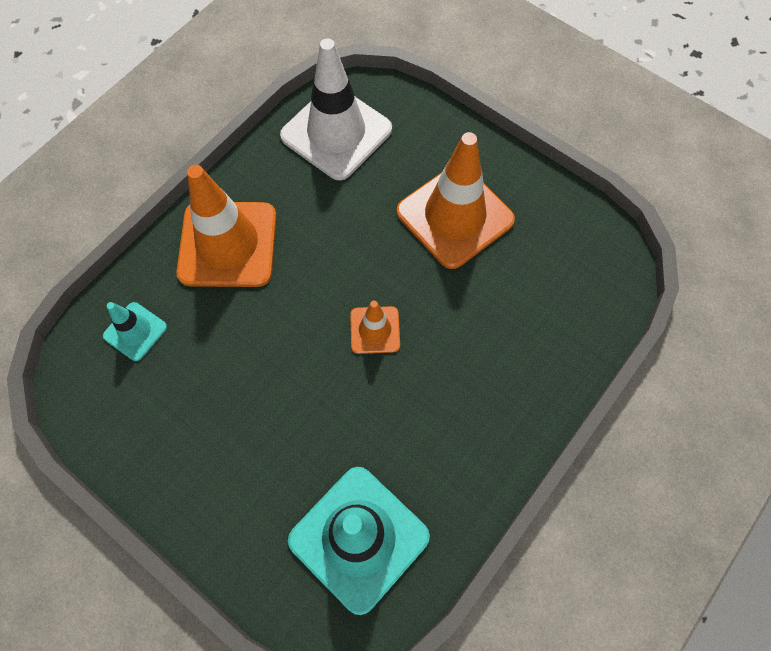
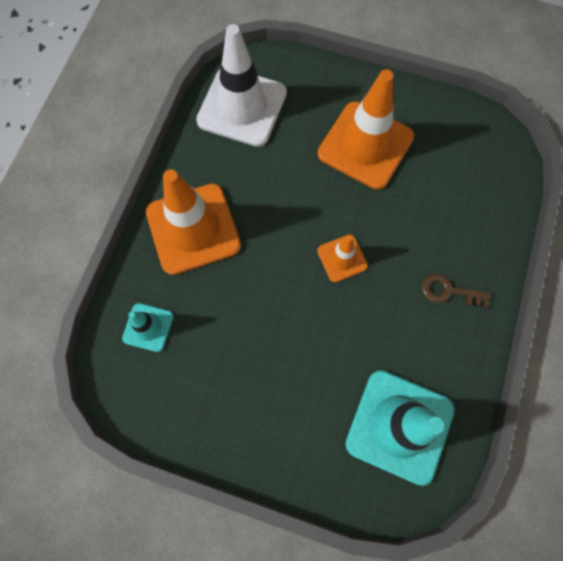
camera: 20 degrees left, 5 degrees up
none -> brown key [422,273,490,308]

